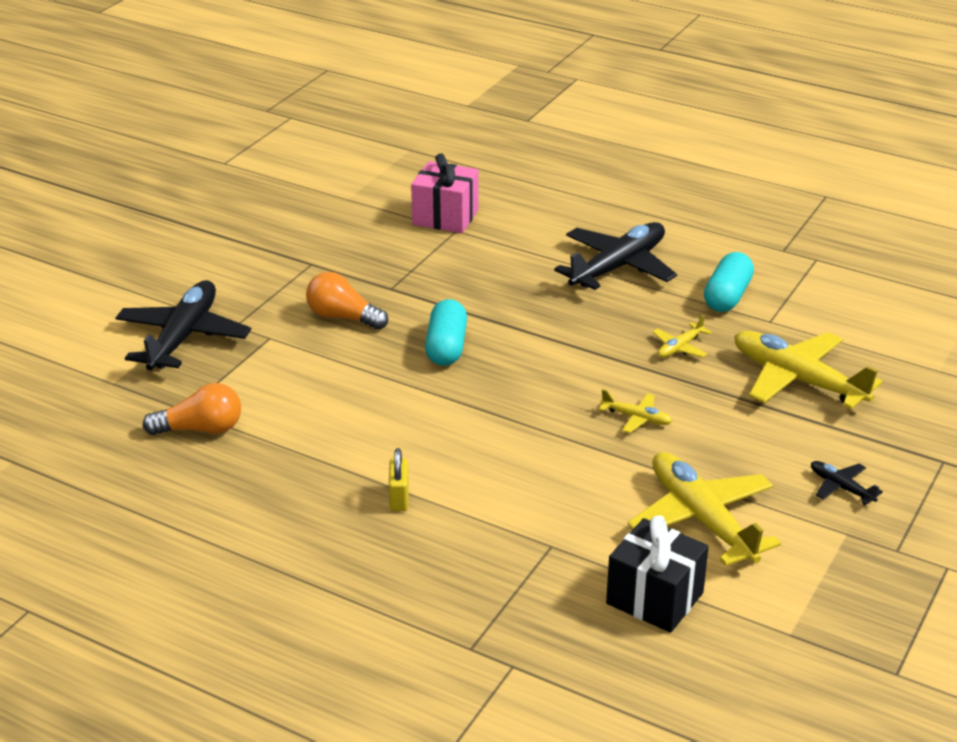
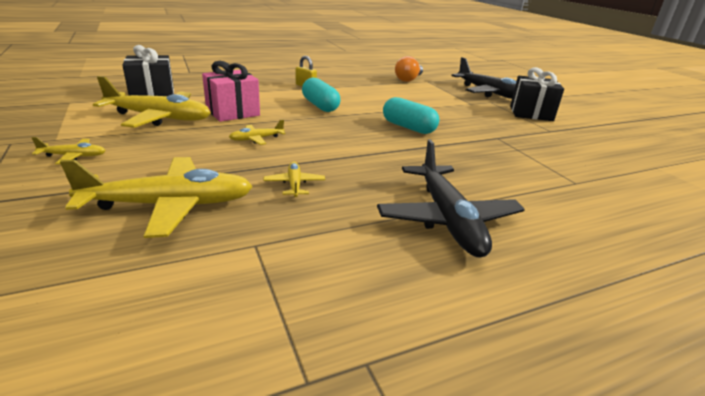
camera: 125 degrees right, 5 degrees down
orange light bulb [306,272,388,330] -> none
pink gift [411,154,479,233] -> pink gift moved to [202,61,260,122]
turquoise capsule [704,252,754,312] -> turquoise capsule moved to [302,77,340,112]
black plane [811,461,883,505] -> yellow plane [31,137,106,164]
none -> black gift [510,67,564,121]

